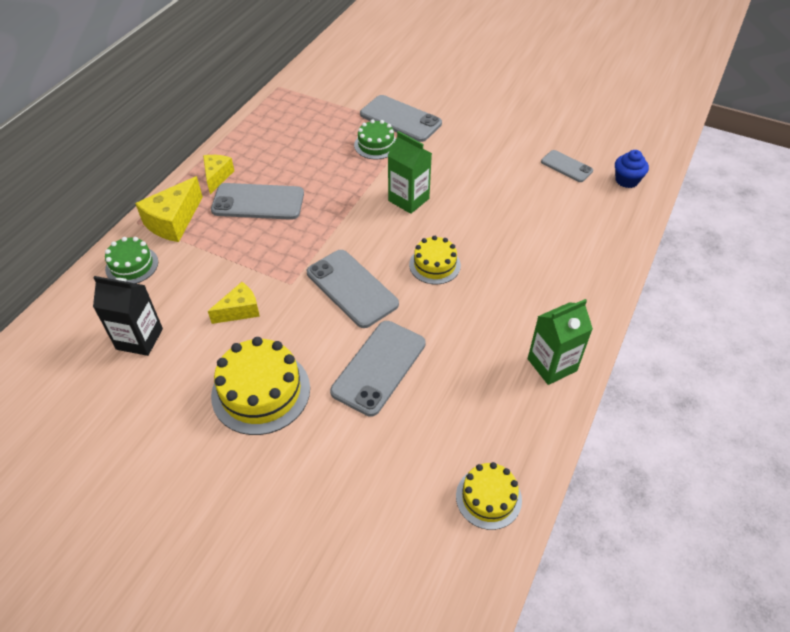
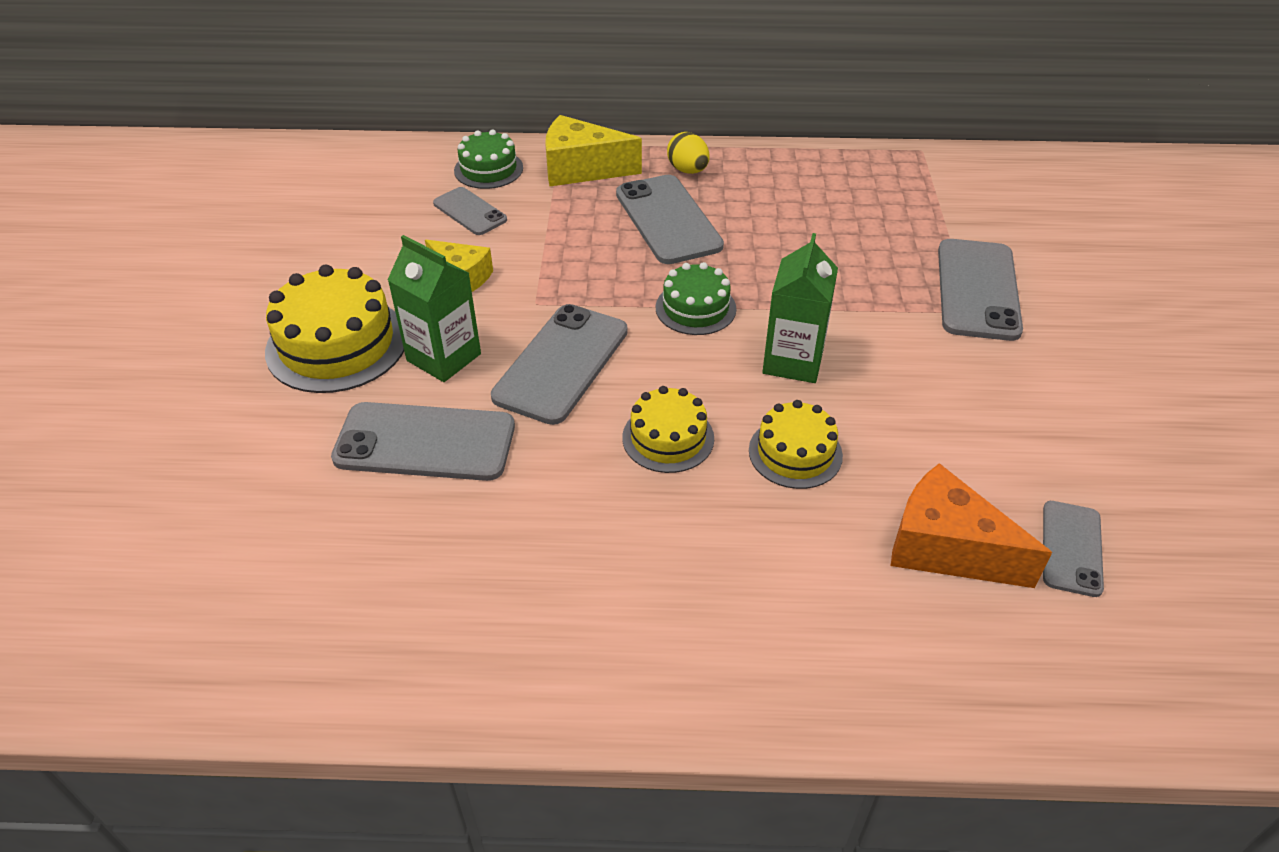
camera: 65 degrees right, 5 degrees down
black carton [93,276,163,356] -> none
yellow cheese [203,155,234,194] -> yellow egg [667,132,710,174]
green cake [354,120,396,159] -> green cake moved to [656,262,736,335]
yellow cake [456,462,522,530] -> yellow cake moved to [749,400,843,489]
green carton [528,299,593,385] -> green carton moved to [388,235,481,382]
blue cupcake [615,150,649,188] -> none
none -> grey phone [433,187,507,235]
none -> orange cheese [891,463,1052,588]

